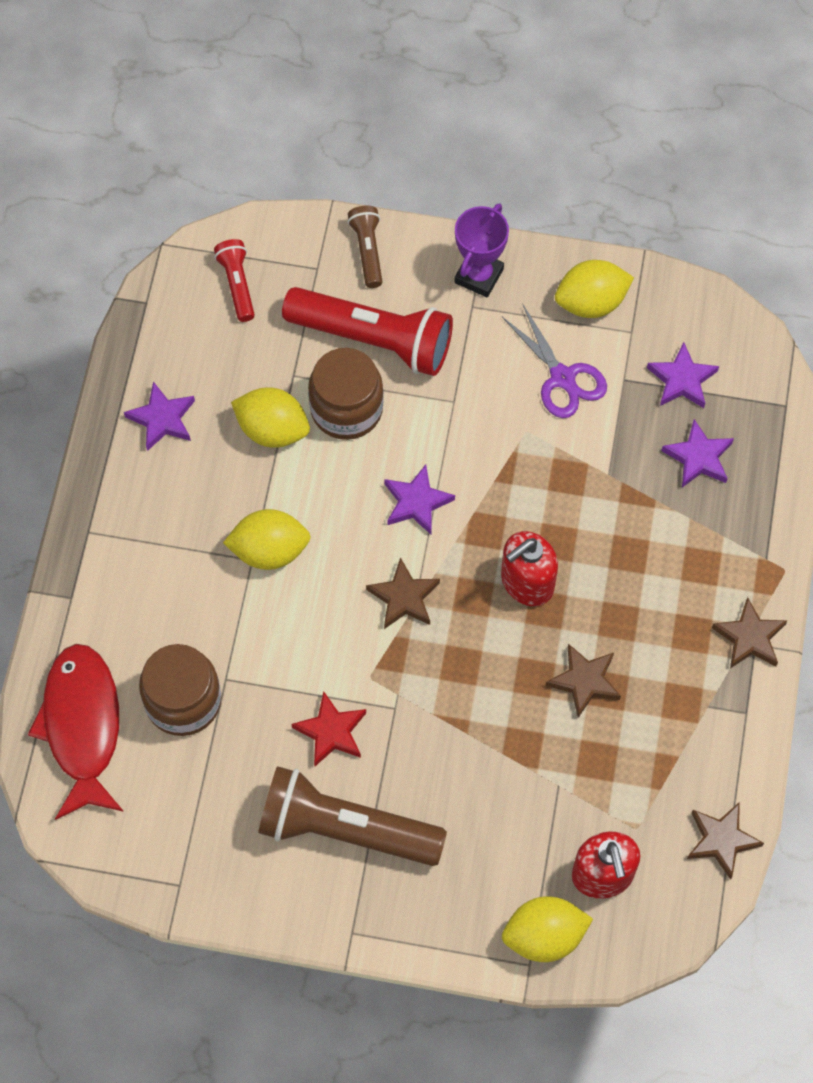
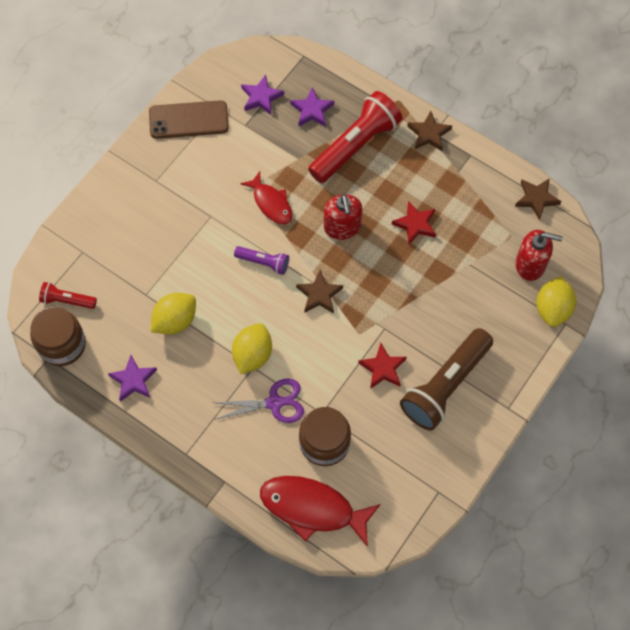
camera: 65 degrees left, 0 degrees up
red flashlight [282,287,453,376] -> red flashlight moved to [308,91,403,183]
brown jar [308,348,384,440] -> brown jar moved to [30,307,86,366]
brown flashlight [348,206,382,288] -> none
purple star [384,464,455,535] -> purple flashlight [234,246,289,275]
purple trophy [455,203,509,297] -> none
purple scissors [502,303,607,418] -> purple scissors moved to [213,378,304,423]
brown star [546,644,621,718] -> red star [392,201,436,244]
yellow lemon [555,260,634,318] -> brown phone [149,100,229,139]
none -> red fish [240,171,293,224]

